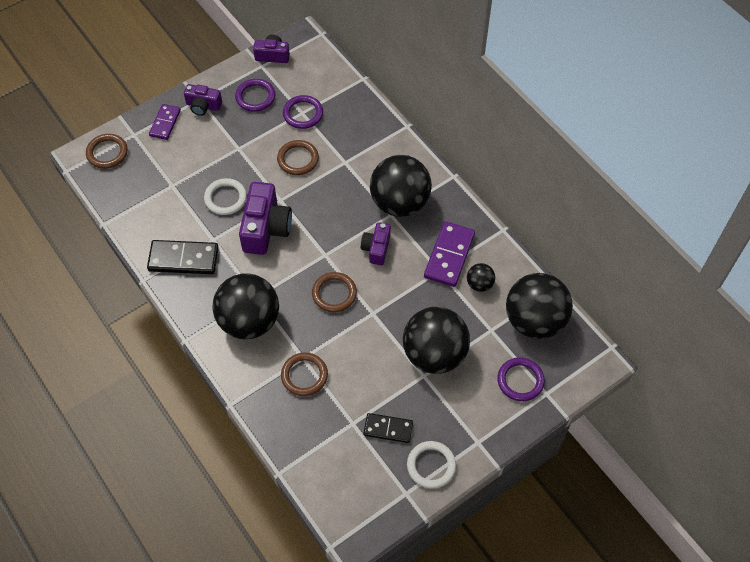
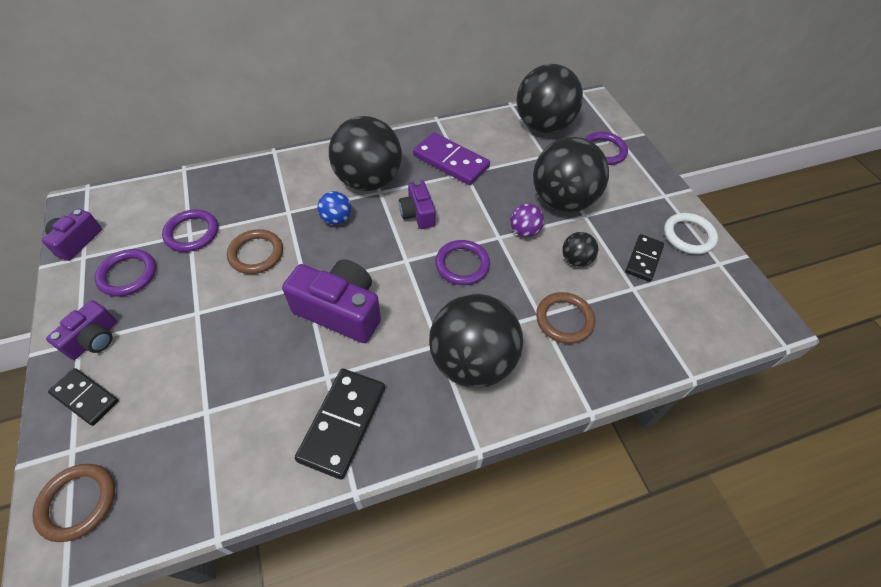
camera: 75 degrees left, 5 degrees down
purple domino [149,104,181,140] -> black domino [48,368,119,426]
white ring [204,178,247,215] -> none
brown ring [312,272,357,313] -> purple ring [435,240,490,285]
purple camera [361,222,391,265] -> purple camera turned 45 degrees clockwise [399,180,436,229]
black ball [467,263,495,292] -> black ball moved to [562,232,599,267]
none -> blue ball [317,191,351,225]
none -> purple ball [510,204,544,237]

